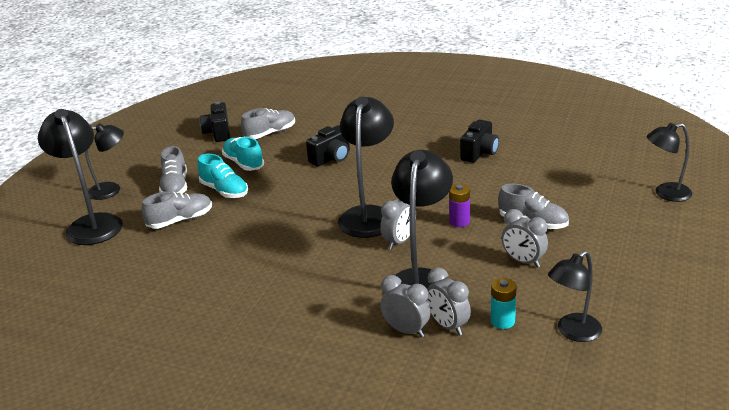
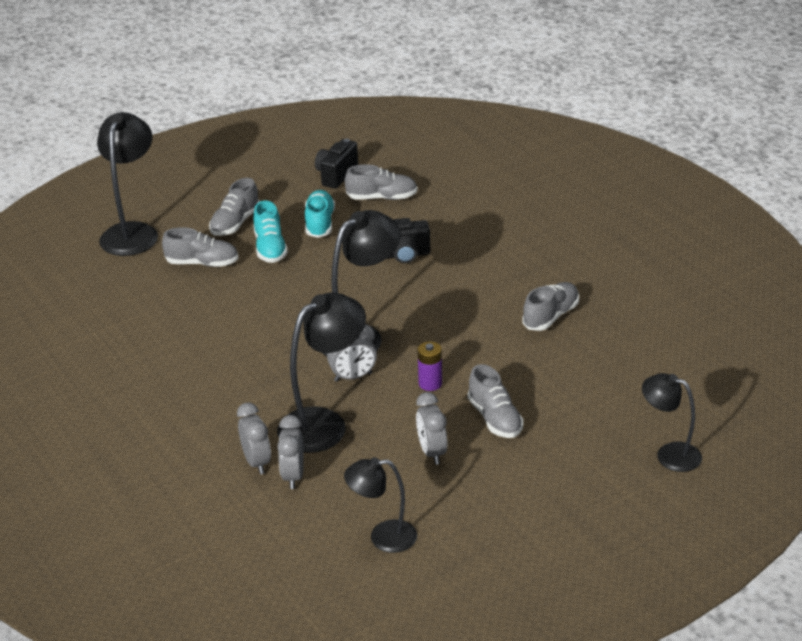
camera: 35 degrees right, 5 degrees up
black lamp [85,123,124,200] -> none
black camera [460,119,499,163] -> grey shoe [522,282,579,331]
turquoise battery [491,278,517,329] -> none

